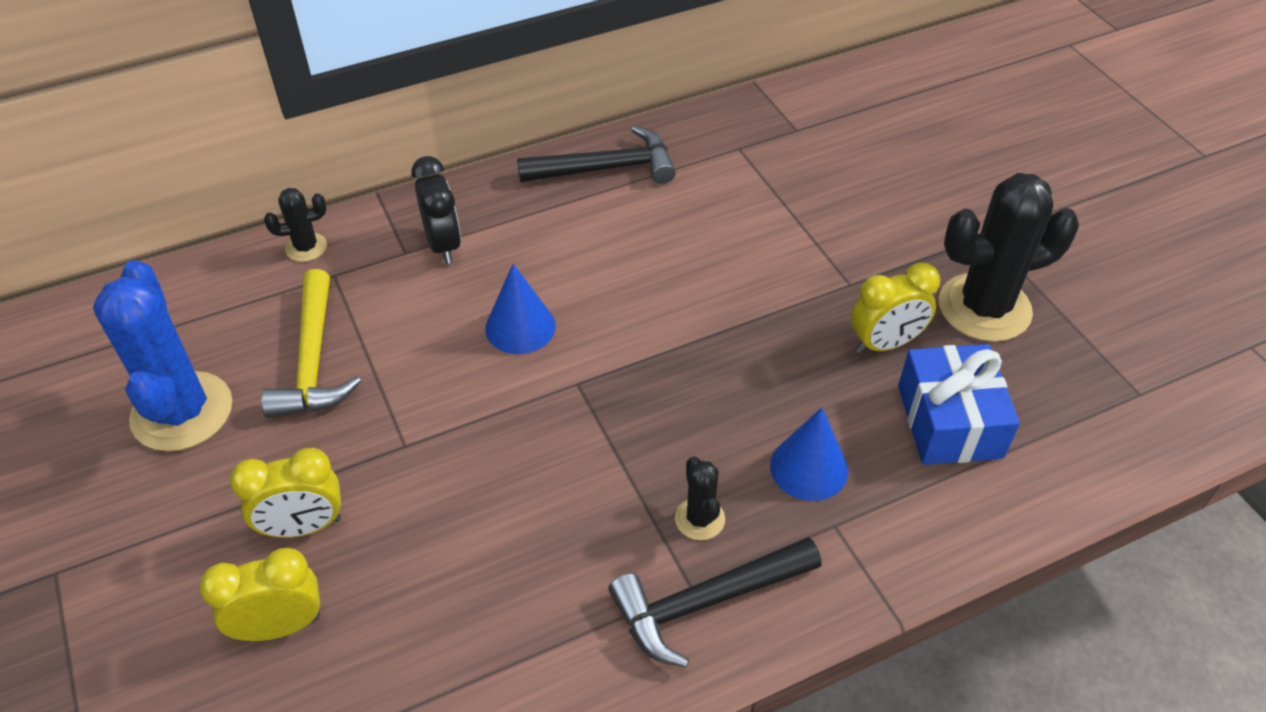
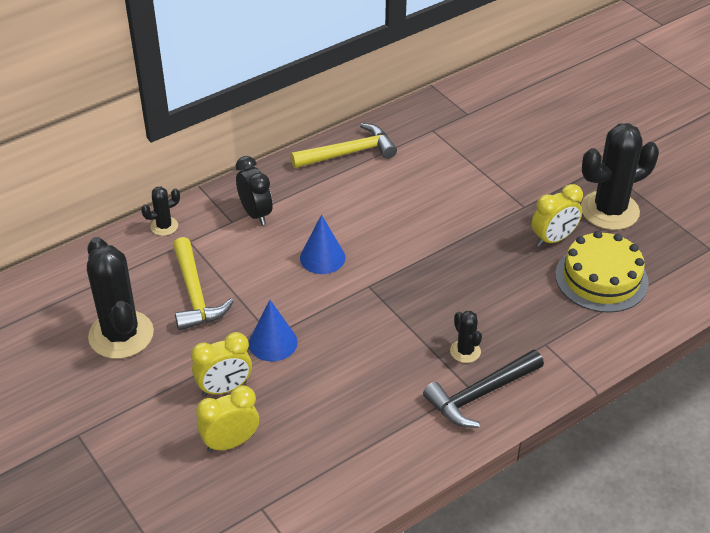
camera: 10 degrees left, 5 degrees down
blue cactus [93,260,232,451] -> black cactus [87,237,154,359]
black hammer [517,126,676,184] -> yellow hammer [290,123,397,168]
blue cone [770,407,848,501] -> blue cone moved to [249,300,298,361]
blue gift [898,344,1020,465] -> yellow cake [555,231,649,313]

